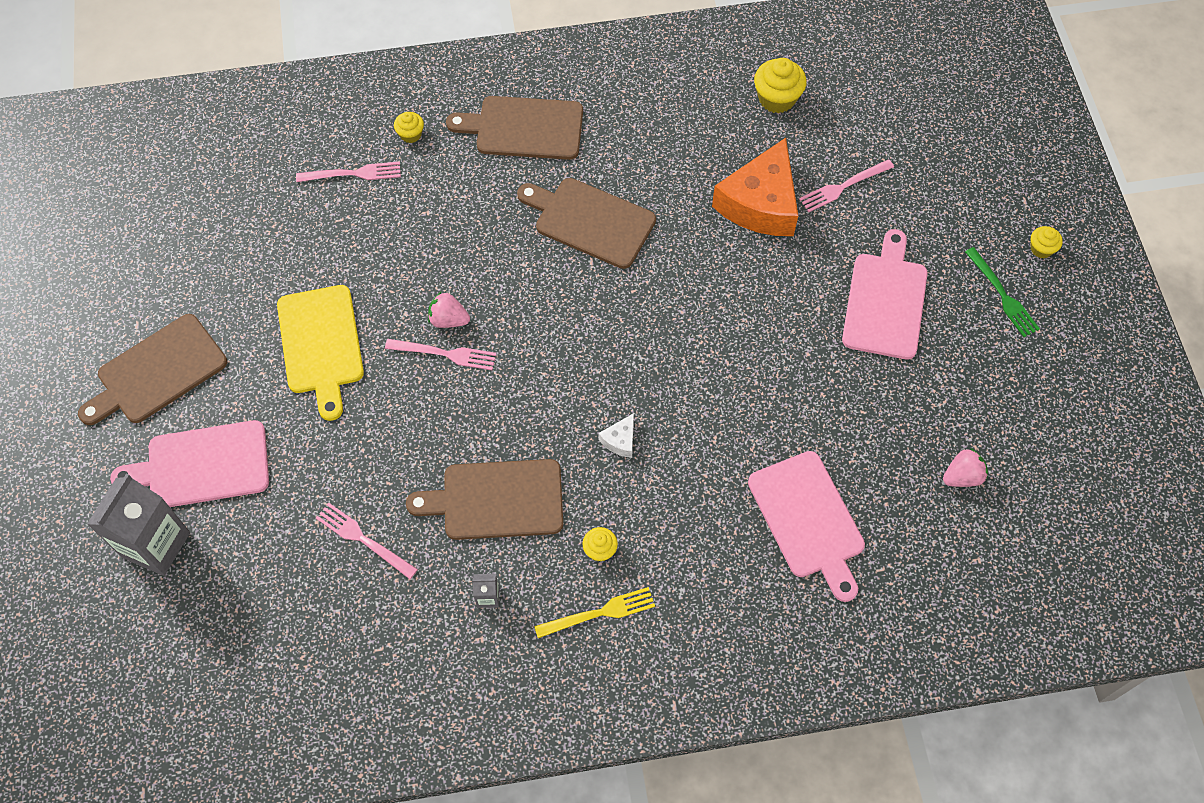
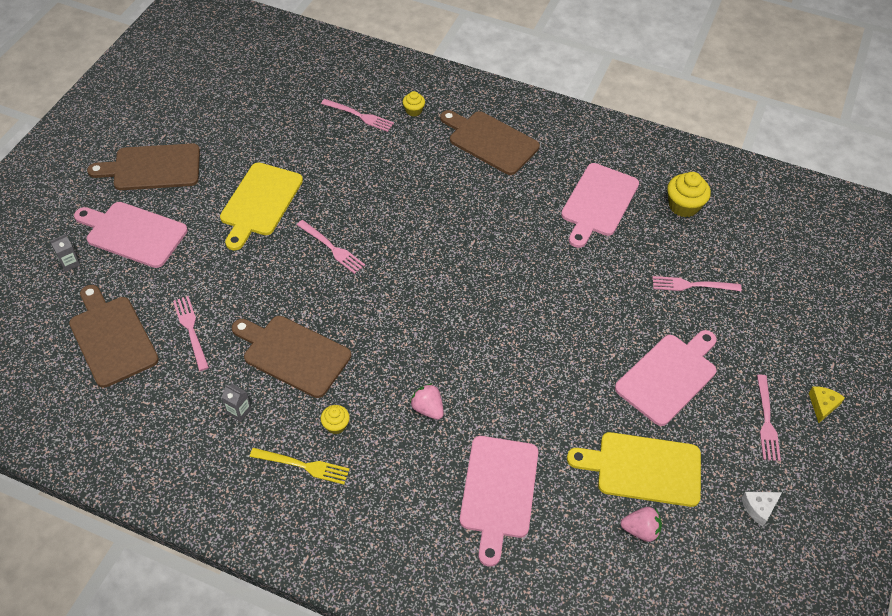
camera: 30 degrees right, 10 degrees down
grey carton [87,474,190,576] -> grey carton [50,234,80,272], size x0.42
pink strawberry [428,291,470,328] -> pink strawberry moved to [410,383,444,420]
brown cutting board [517,178,656,269] -> brown cutting board moved to [69,285,159,388]
white cheese [598,413,634,458] -> white cheese moved to [742,492,782,527]
orange cheese [712,138,798,236] -> none
green fork [965,247,1040,337] -> pink fork [757,375,781,461]
yellow cupcake [1030,226,1063,258] -> yellow cheese [809,386,845,423]
none -> pink cutting board [561,163,639,248]
none -> yellow cutting board [567,432,701,507]

